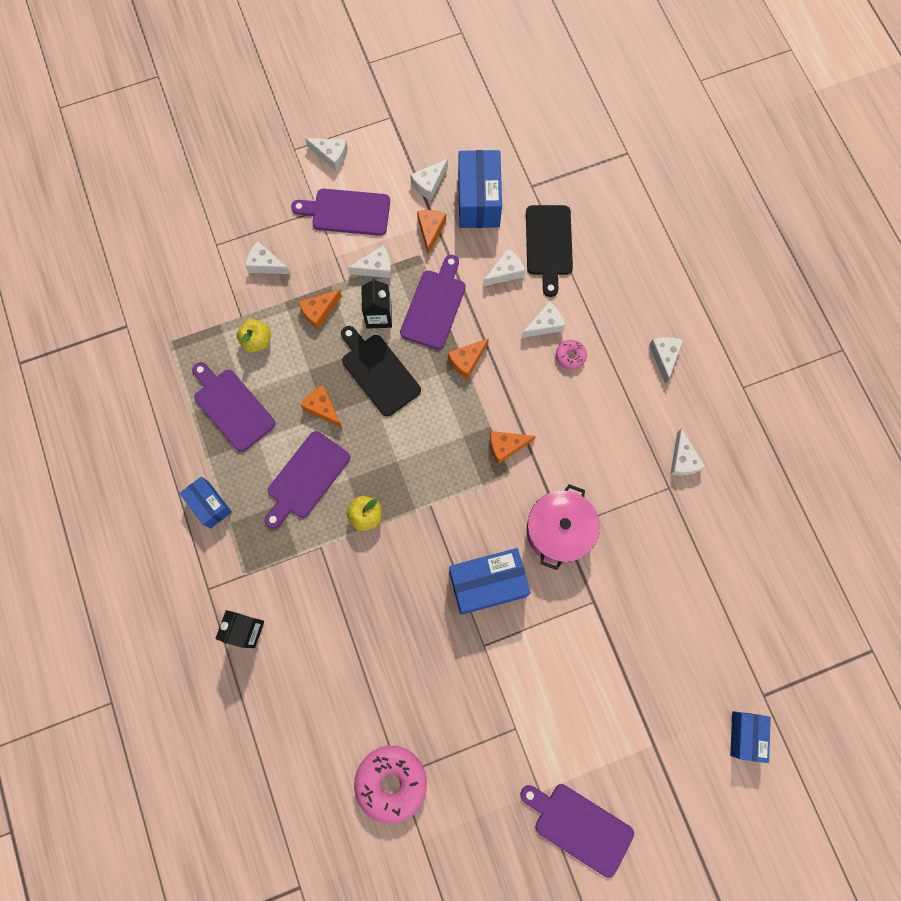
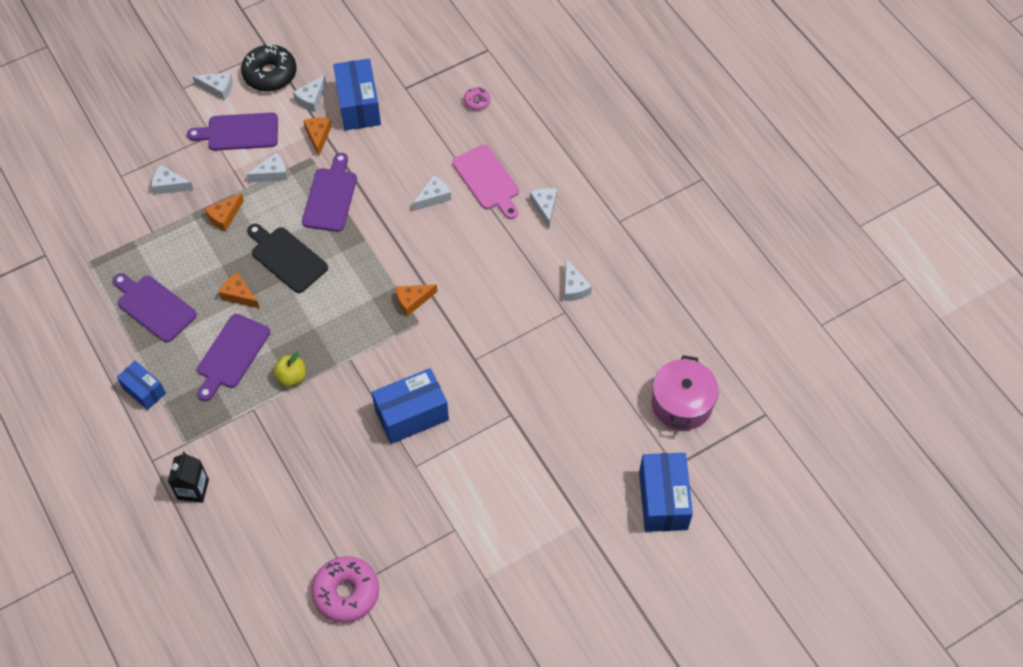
camera: 10 degrees left, 15 degrees down
yellow apple [237,319,271,352] -> none
black carton [362,278,392,329] -> none
orange cheese [448,338,489,379] -> none
white cheese [483,248,525,286] -> none
purple cutting board [520,784,634,878] -> none
black cutting board [526,205,573,297] -> none
pink pot [526,484,600,570] -> pink pot moved to [652,355,719,430]
pink donut [556,340,587,370] -> pink donut moved to [464,87,491,110]
blue box [730,711,771,763] -> blue box [639,453,693,532], size x1.66
none -> black donut [241,44,297,92]
none -> pink cutting board [452,145,519,219]

